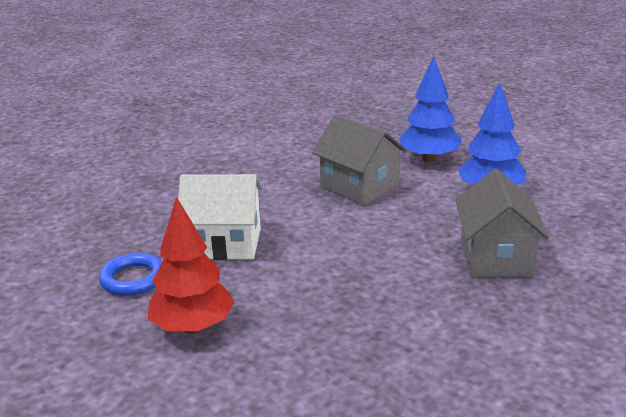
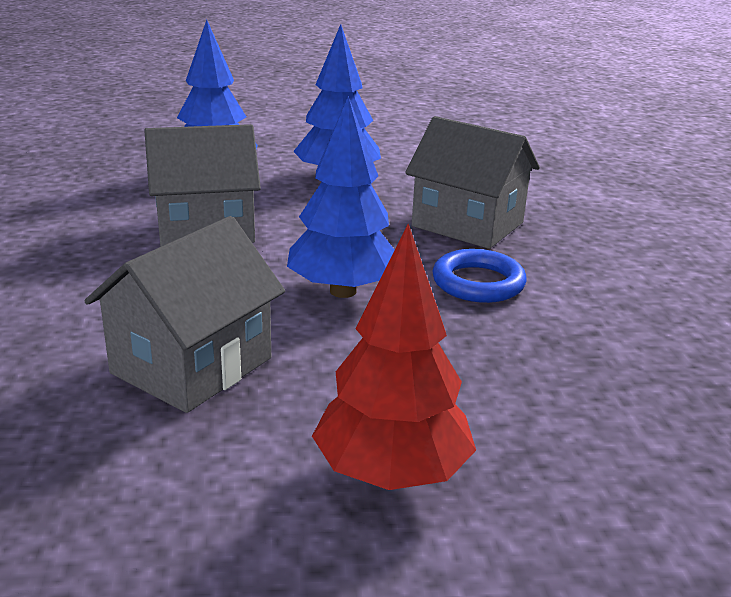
camera: 60 degrees left, 0 degrees up
blue ring [99,253,162,296] -> blue ring moved to [432,249,526,303]
white house [178,174,263,260] -> grey house [84,216,285,413]
none -> blue tree [287,96,394,298]

